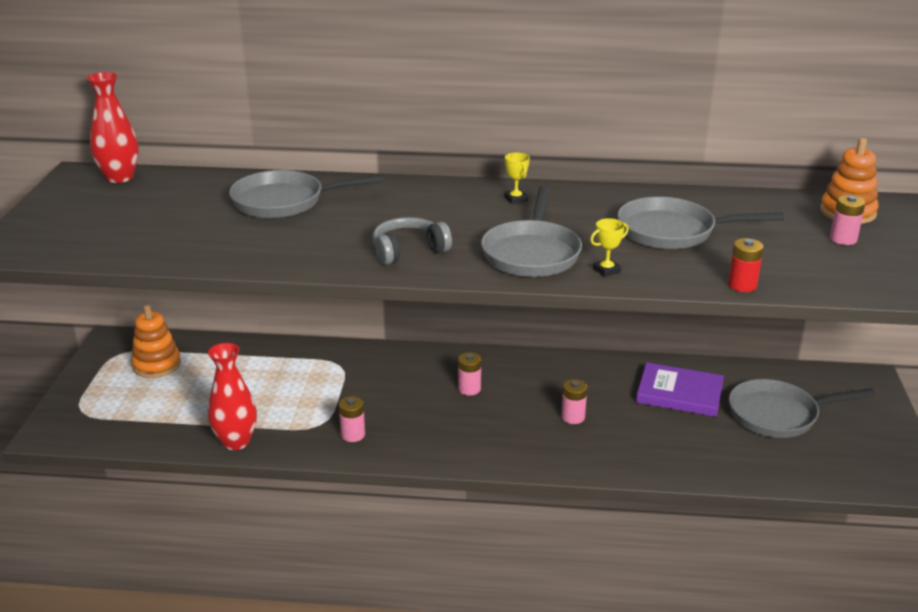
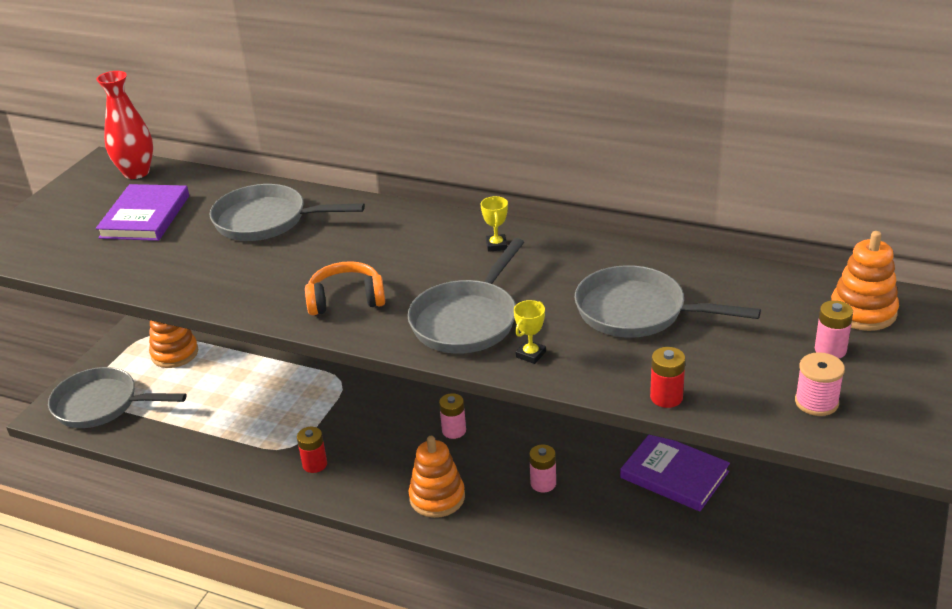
camera: 20 degrees right, 5 degrees up
red vase [208,343,257,450] -> none
pink battery [339,396,365,442] -> red battery [297,427,327,473]
grey headphones [373,217,452,265] -> orange headphones [305,261,385,315]
yellow trophy [590,218,629,277] -> yellow trophy turned 45 degrees counterclockwise [514,300,546,364]
grey pan [729,379,876,438] -> grey pan moved to [48,367,187,428]
none -> purple book [96,184,189,241]
none -> orange stacking toy [409,436,465,518]
none -> pink spool [795,352,845,416]

